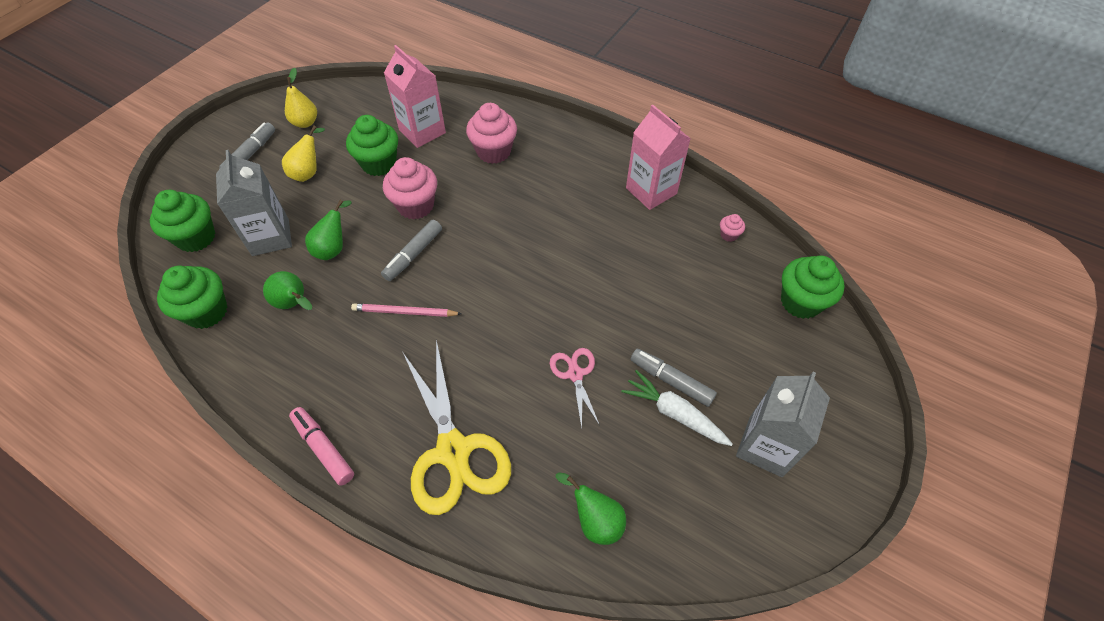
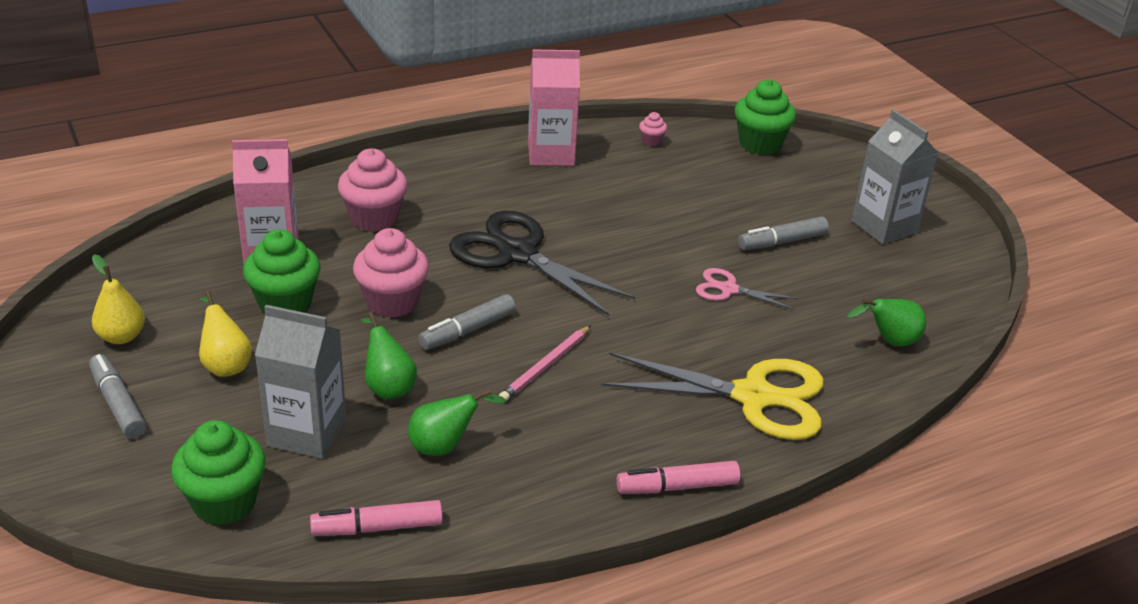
camera: 60 degrees left, 20 degrees down
green cupcake [157,266,227,329] -> pink marker [310,500,443,536]
grey marker [381,220,442,281] -> grey marker turned 75 degrees clockwise [418,294,516,350]
white carrot [621,370,733,446] -> none
none -> black scissors [449,211,635,316]

